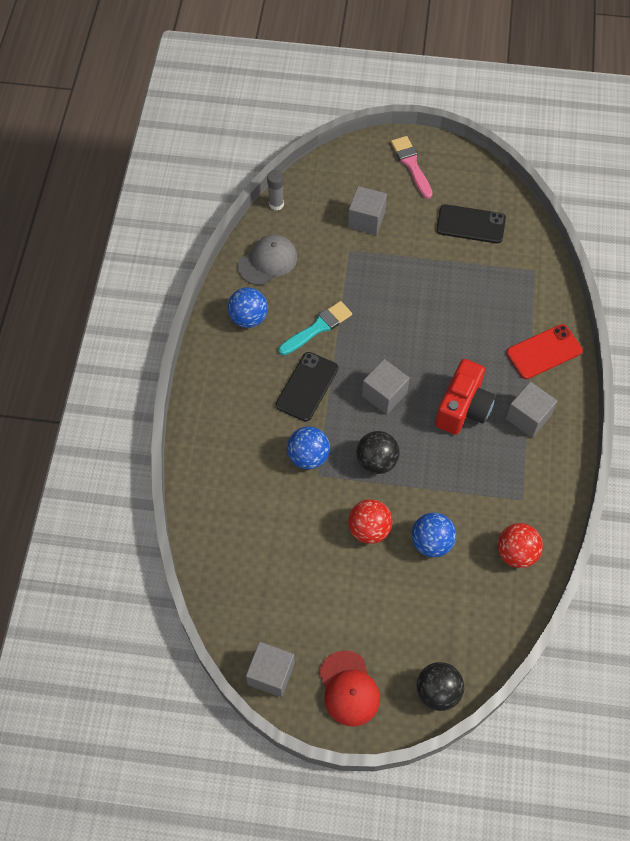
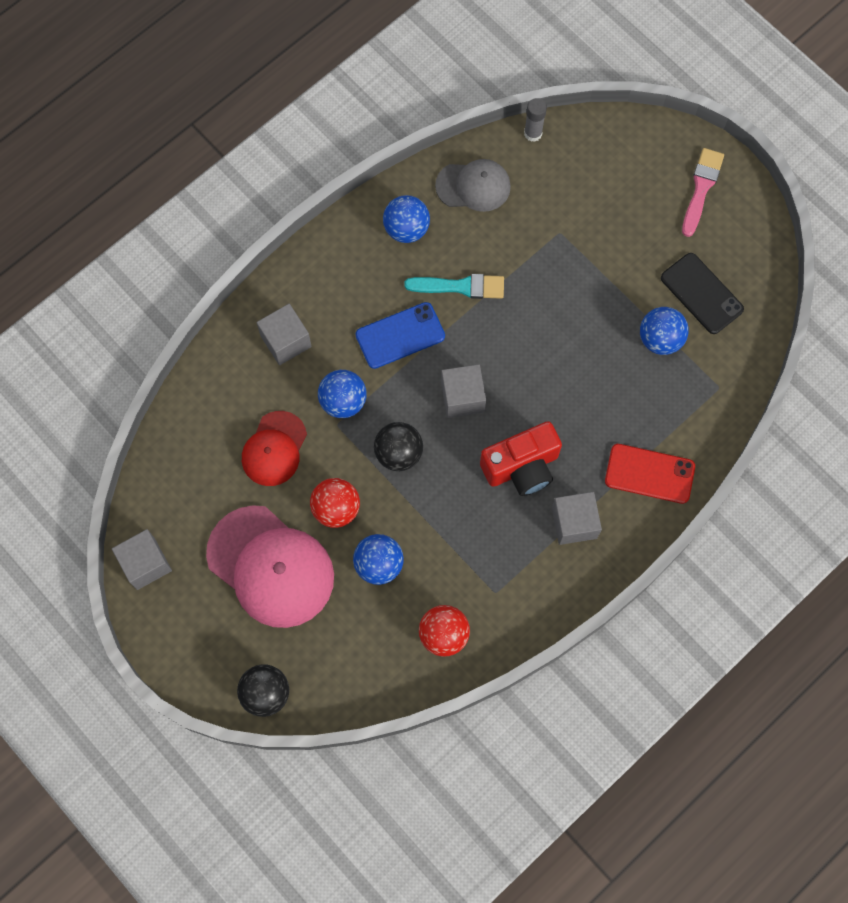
camera: 40 degrees right, 10 degrees up
black phone [276,352,338,422] -> blue phone [356,302,445,369]
red cap [319,650,380,727] -> red cap moved to [242,411,307,486]
grey cube [348,186,387,235] -> grey cube moved to [257,304,312,365]
none -> pink cap [206,505,334,628]
none -> blue ball [640,307,689,355]

